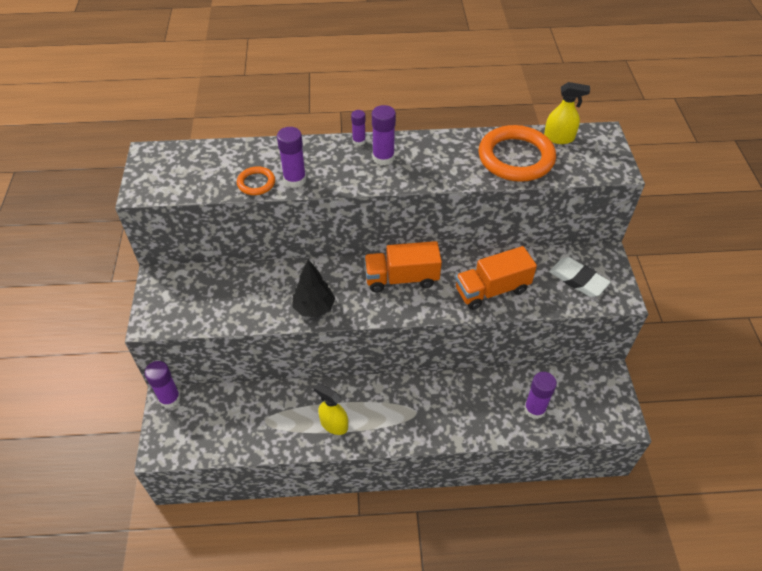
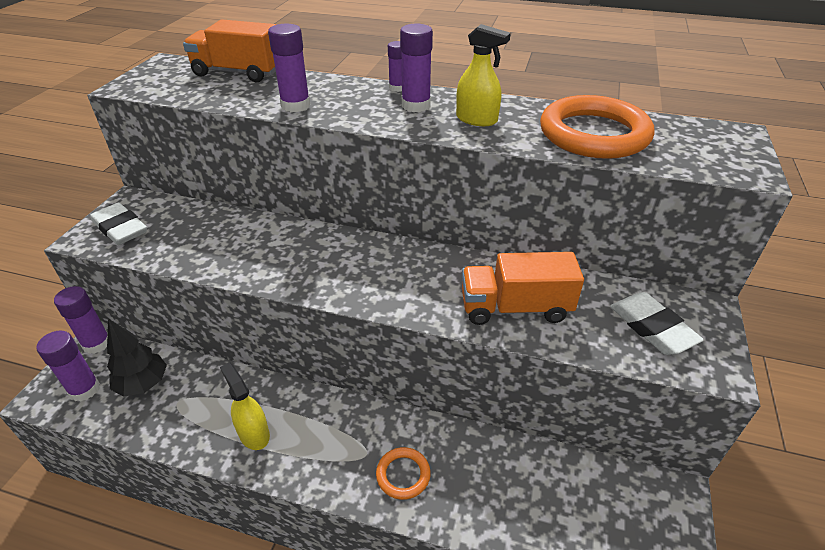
camera: 20 degrees right, 10 degrees down
orange ring [237,166,275,195] -> orange ring moved to [376,447,431,500]
black tree [292,259,335,318] -> black tree moved to [107,318,167,397]
orange truck [364,241,442,292] -> orange truck moved to [183,19,277,82]
purple glue stick [524,372,557,419] -> purple glue stick moved to [37,331,100,401]
yellow spray bottle [544,82,590,144] -> yellow spray bottle moved to [456,24,511,126]
none -> white eraser [90,203,147,245]

